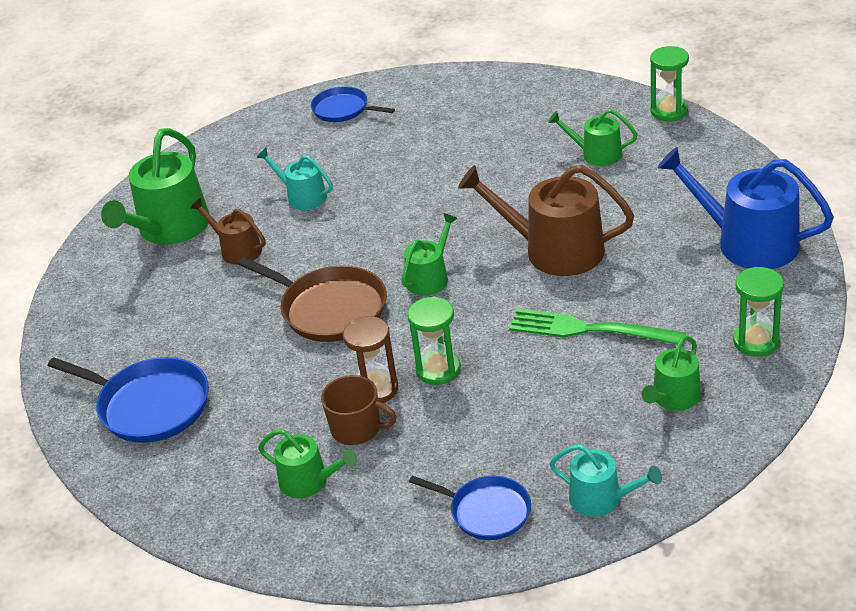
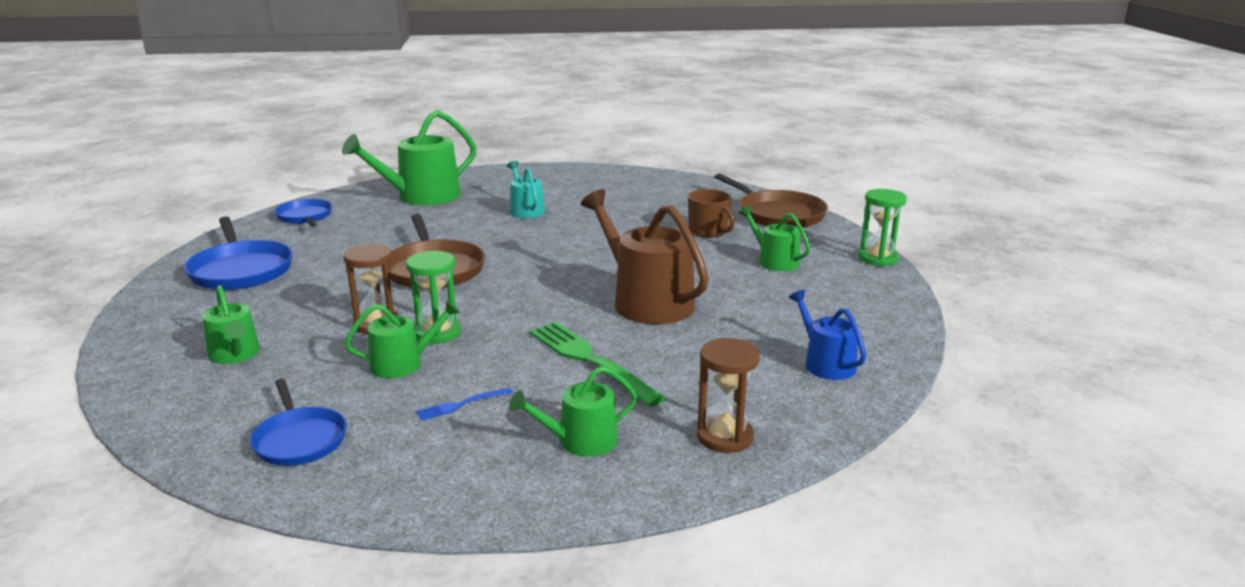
camera: 30 degrees right, 15 degrees down
brown watering can [190,198,266,265] -> none
blue pan [311,86,395,122] -> blue pan moved to [274,199,332,227]
brown mug [321,375,397,445] -> brown mug moved to [688,189,735,238]
green watering can [402,213,458,296] -> green watering can moved to [344,300,460,378]
turquoise watering can [550,444,662,517] -> none
blue watering can [658,147,834,269] -> blue watering can [789,290,866,380], size x0.55
green hourglass [733,267,784,356] -> brown hourglass [697,338,760,453]
none -> blue fork [416,388,513,421]
none -> brown pan [715,174,828,228]

